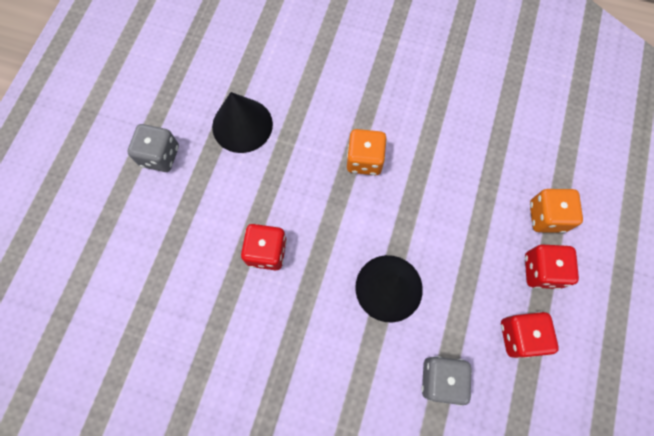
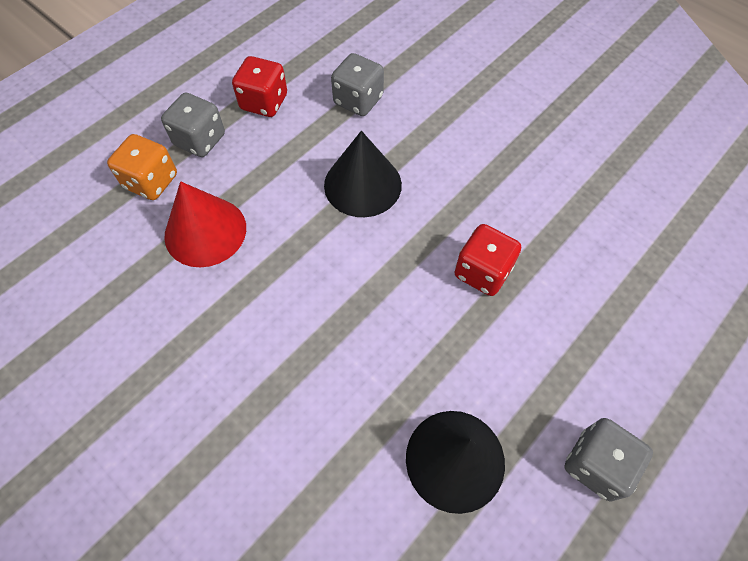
camera: 155 degrees left, 10 degrees down
orange dice [347,129,387,175] -> none
red dice [525,244,579,289] -> grey dice [161,93,225,157]
none -> red cone [164,181,246,268]

